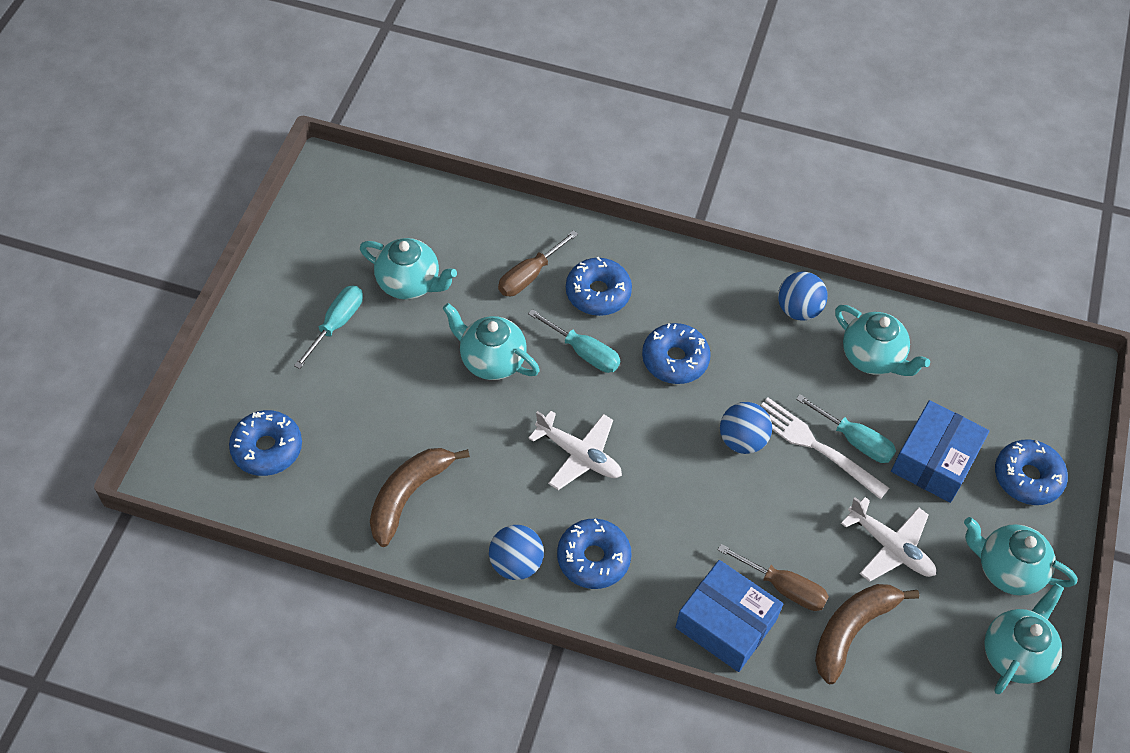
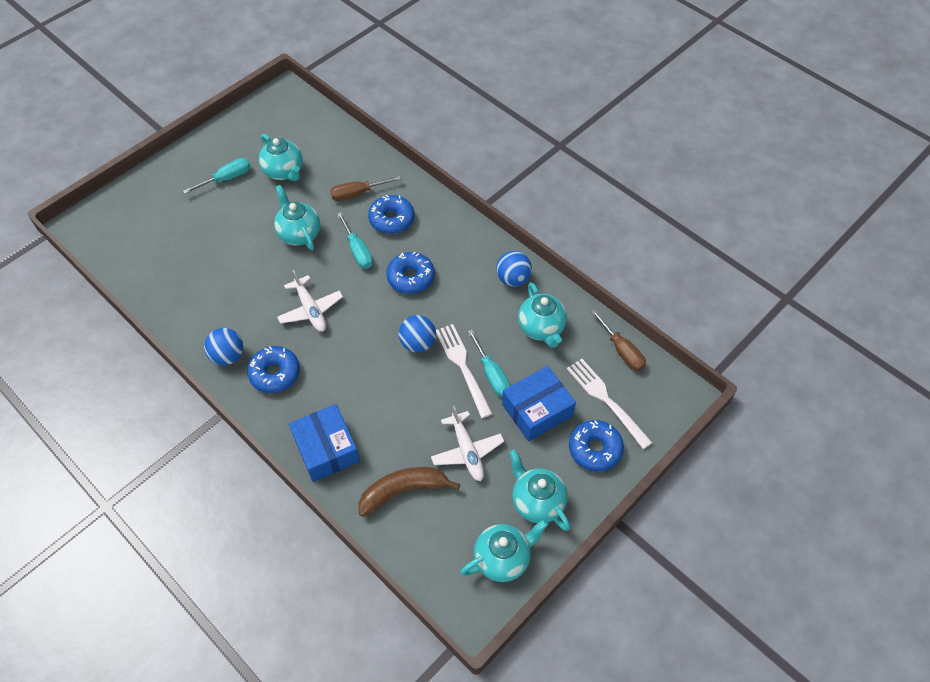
camera: 30 degrees right, 0 degrees up
blue donut [229,410,302,476] -> none
brown banana [370,448,470,547] -> none
brown screwdriver [718,544,829,611] -> brown screwdriver moved to [590,309,646,371]
none -> white fork [567,359,653,449]

